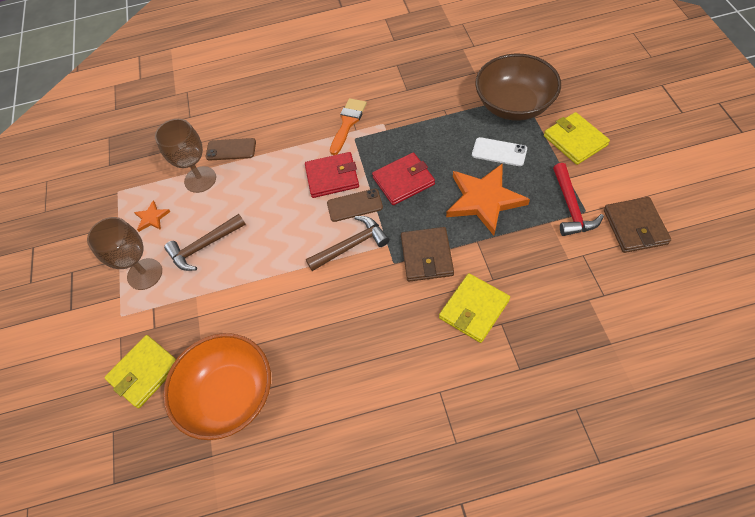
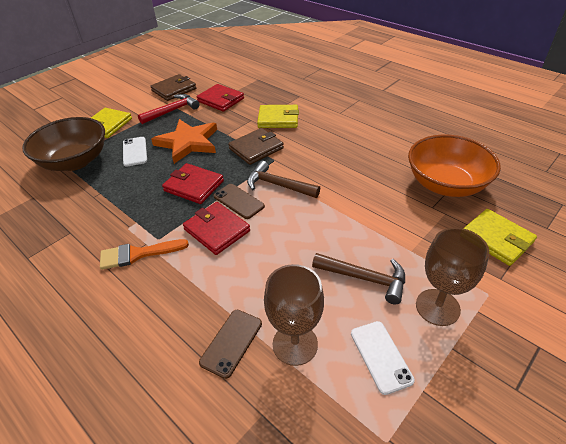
camera: 130 degrees left, 15 degrees down
yellow wallet [104,335,176,408] -> yellow wallet turned 45 degrees clockwise [463,209,537,266]
orange star [134,200,171,232] -> white phone [351,321,415,395]
brown phone [206,138,256,161] -> brown phone turned 60 degrees clockwise [199,310,262,379]
none -> red wallet [196,84,244,112]

